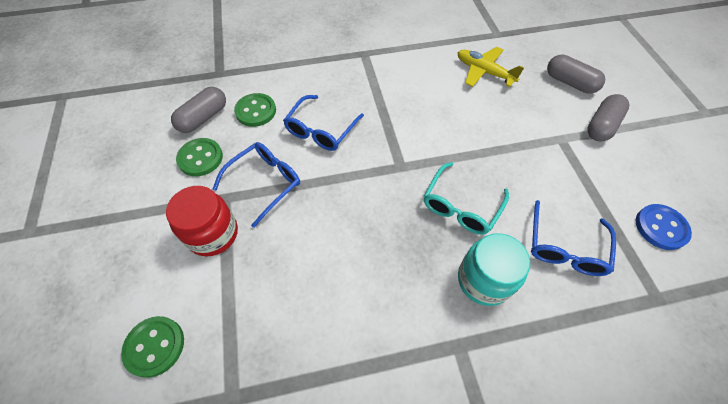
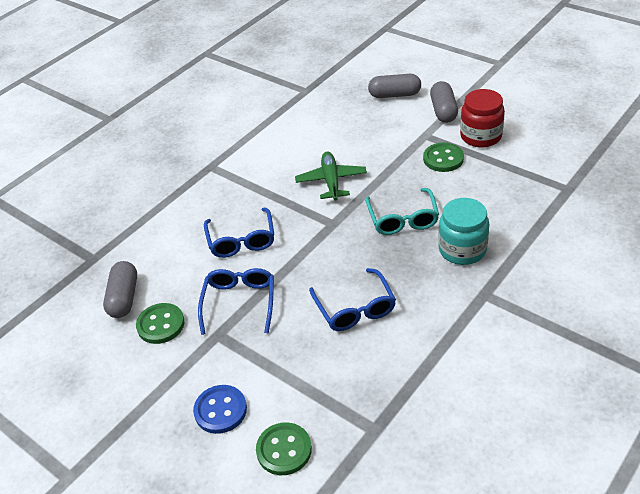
camera: 35 degrees left, 15 degrees down
red jar [166,186,238,256] -> red jar moved to [460,89,505,148]
green button [234,93,276,127] -> green button moved to [423,143,464,172]
yellow plane [458,47,524,87] -> none
blue glasses [531,200,616,276] -> blue glasses moved to [309,268,396,331]
blue button [636,204,692,250] -> blue button moved to [193,385,247,434]
none -> green plane [295,152,367,201]

